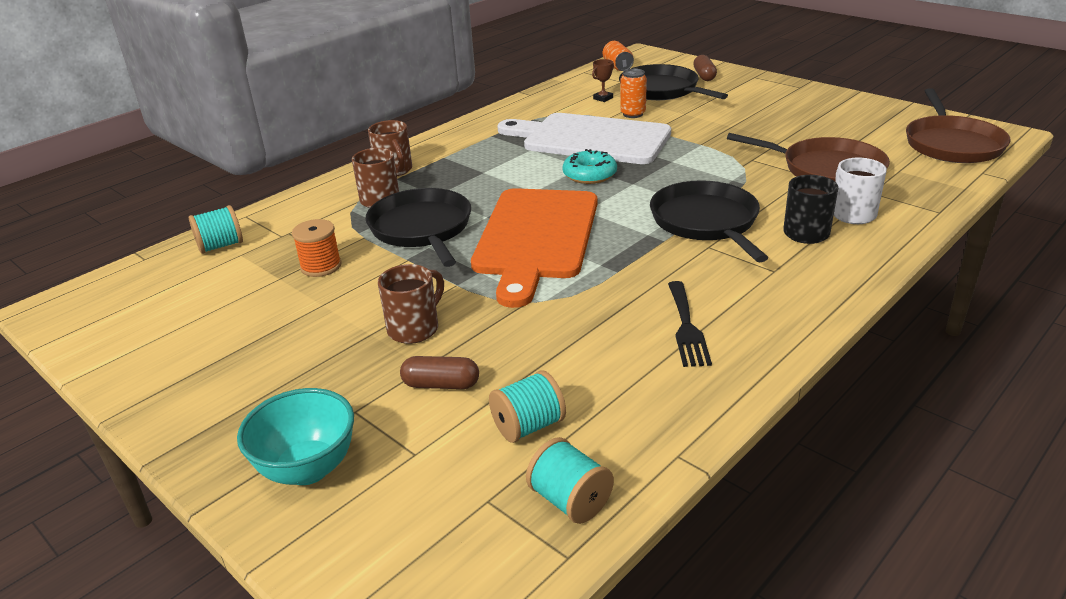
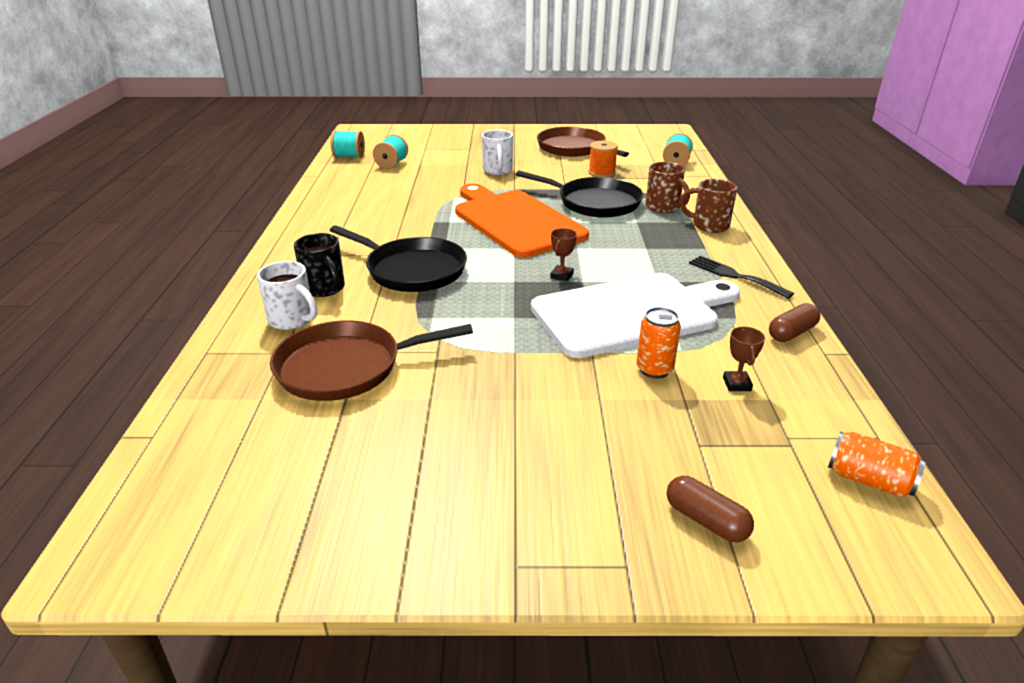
camera: 135 degrees right, 0 degrees up
turquoise bowl [237,388,354,485] -> none
brown mug [378,264,444,344] -> white mug [482,130,513,175]
brown capsule [400,356,479,389] -> brown capsule moved to [769,303,820,342]
turquoise donut [562,149,617,184] -> brown trophy [550,228,577,281]
black pan [619,64,728,100] -> none
black fork [668,281,712,367] -> black fork moved to [689,255,794,299]
brown pan [906,88,1011,163] -> brown pan moved to [537,127,629,157]

